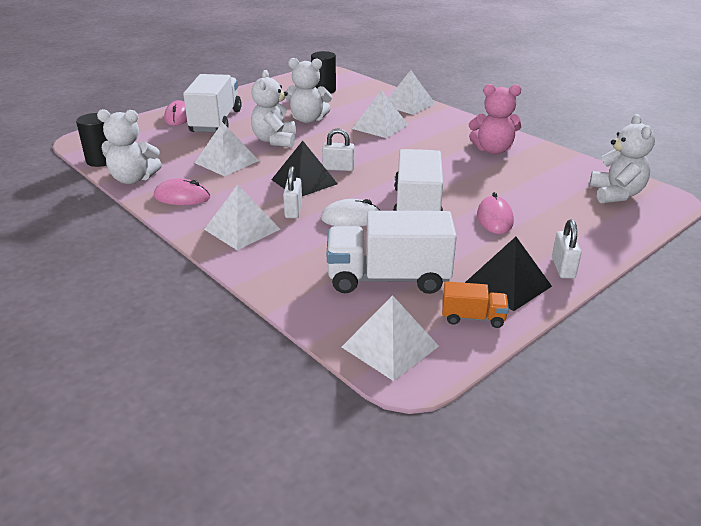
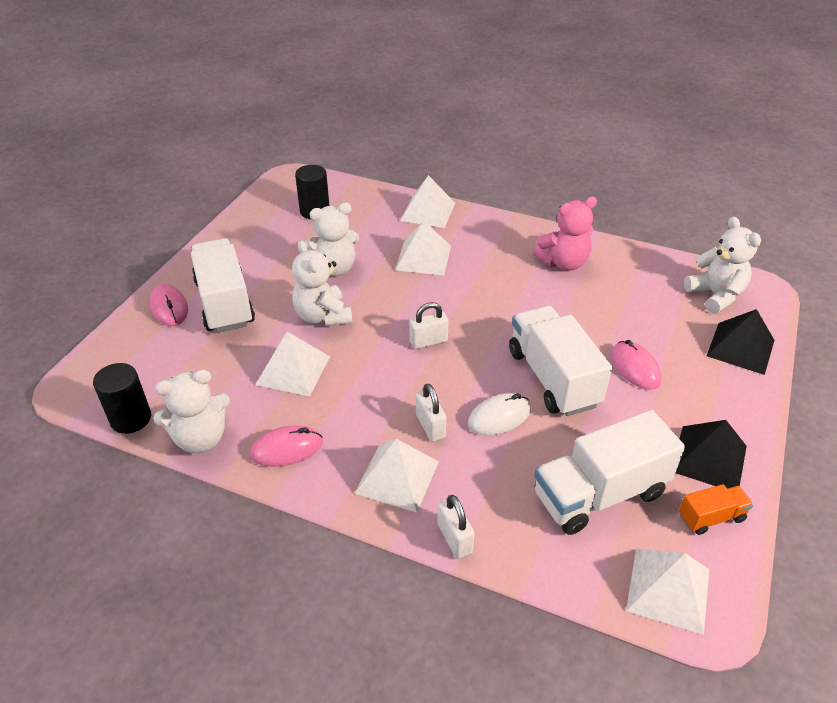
camera: 25 degrees left, 10 degrees up
black pyramid [271,141,338,196] -> black pyramid moved to [707,309,774,375]
white padlock [552,219,582,278] -> white padlock moved to [437,495,475,559]

